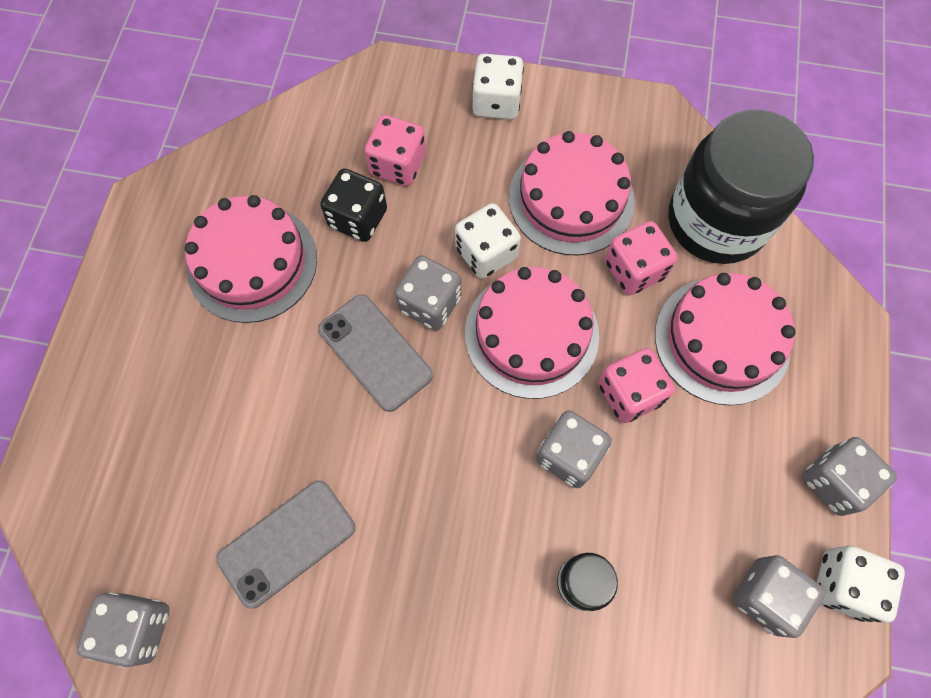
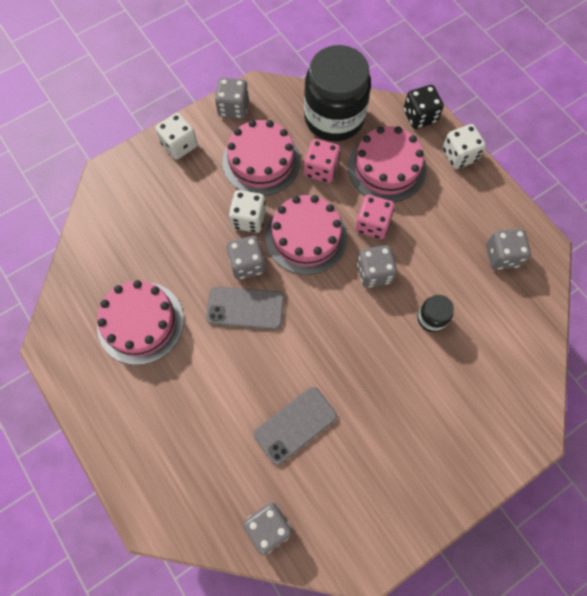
camera: 45 degrees left, 0 degrees up
grey phone [216,480,355,609] -> grey phone turned 45 degrees clockwise [253,387,337,465]
black dice [320,169,387,242] -> black dice moved to [404,85,444,129]
pink dice [365,115,426,186] -> none
grey dice [802,437,897,516] -> grey dice moved to [215,78,249,119]
white dice [817,546,905,623] -> white dice moved to [442,124,486,169]

